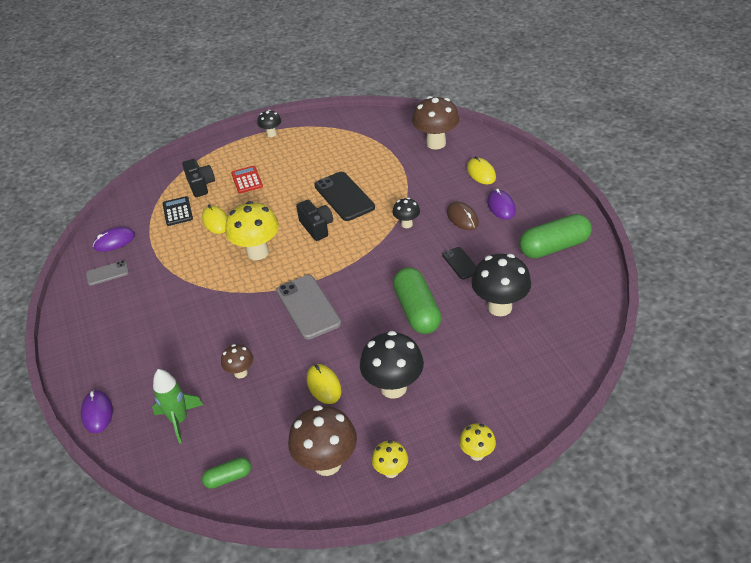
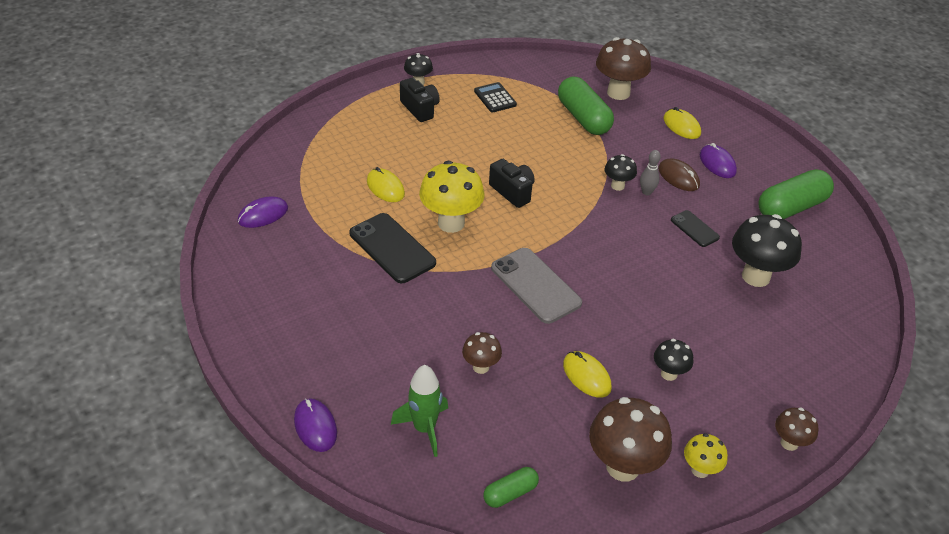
camera: 15 degrees left, 0 degrees up
grey phone [86,261,129,286] -> none
black calculator [163,196,193,226] -> black calculator moved to [474,82,517,113]
black camera [182,159,215,197] -> black camera moved to [400,78,440,122]
red calculator [231,166,263,194] -> none
black phone [314,172,375,221] -> black phone moved to [349,213,436,283]
black mushroom [360,331,424,399] -> black mushroom [654,339,693,381], size x0.53
green capsule [393,267,441,334] -> green capsule moved to [558,76,614,135]
yellow mushroom [459,423,496,461] -> brown mushroom [775,408,818,451]
none -> grey bowling pin [640,150,661,195]

